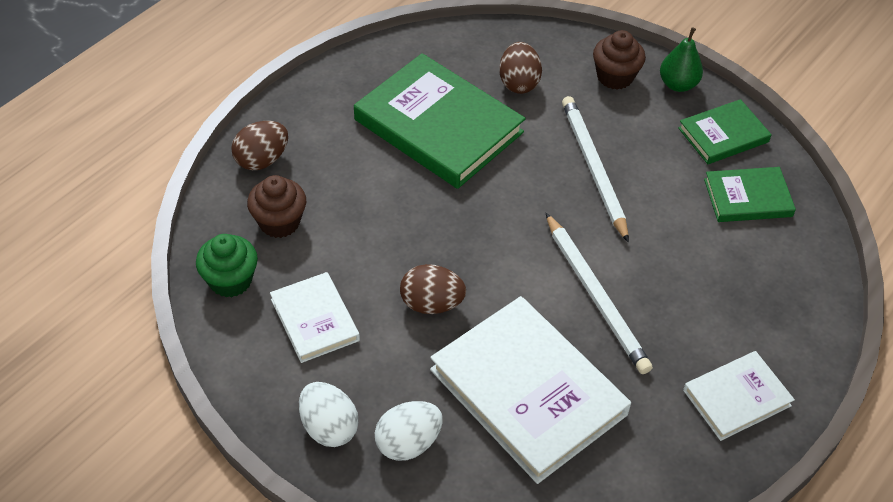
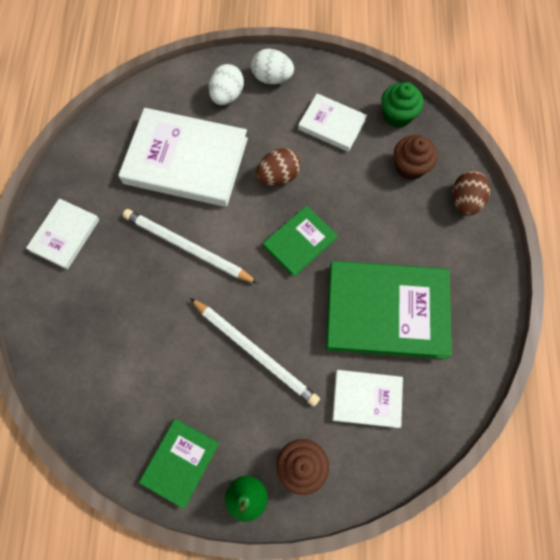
camera: 145 degrees right, 20 degrees up
brown egg [499,42,542,94] -> white book [332,370,403,428]
green book [704,167,796,222] -> green book moved to [263,206,338,277]

